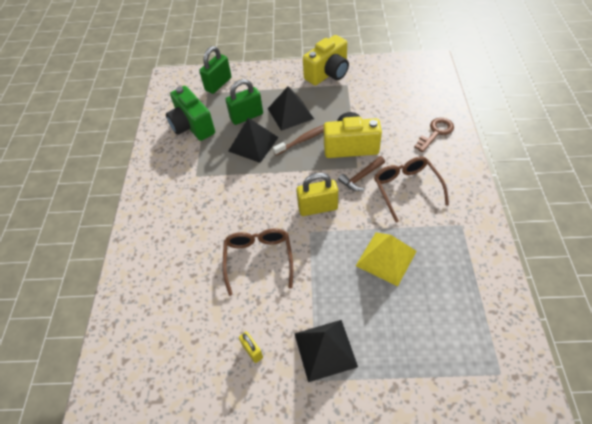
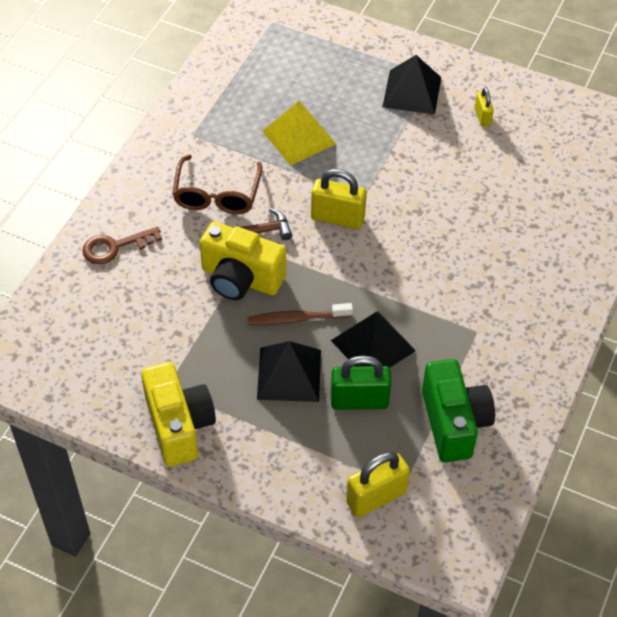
camera: 160 degrees left, 0 degrees up
green padlock [199,46,231,94] -> yellow padlock [346,452,410,517]
brown glasses [222,228,293,296] -> none
yellow camera [303,35,349,85] -> yellow camera turned 90 degrees clockwise [141,362,216,467]

